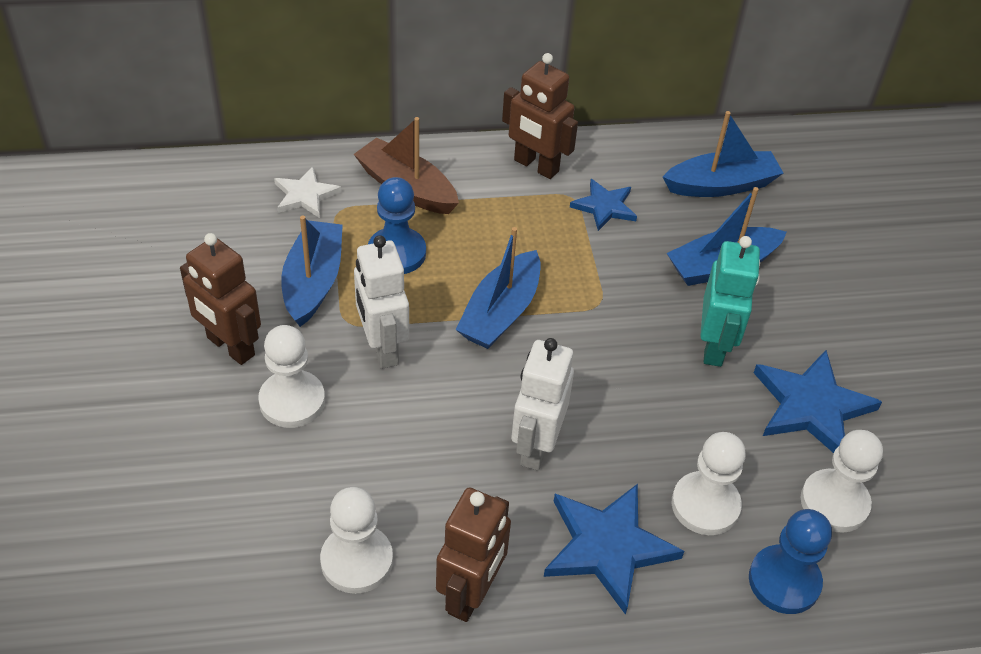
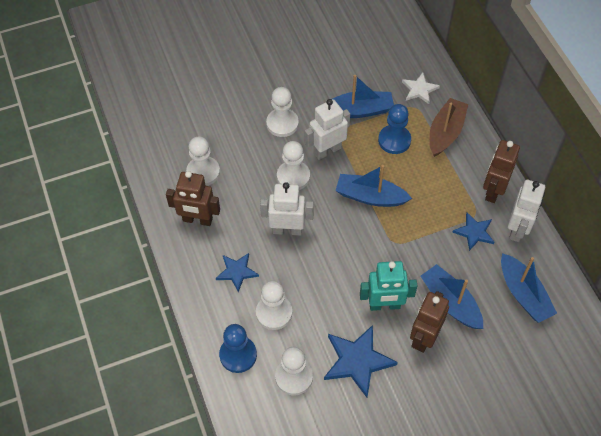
camera: 80 degrees right, 10 degrees up
brown robot [180,233,261,365] -> brown robot moved to [410,291,449,353]
blue star [544,484,684,615] -> blue star [216,253,259,292], size x0.61
none -> white pawn [277,141,310,190]
none -> white robot [508,180,545,242]

